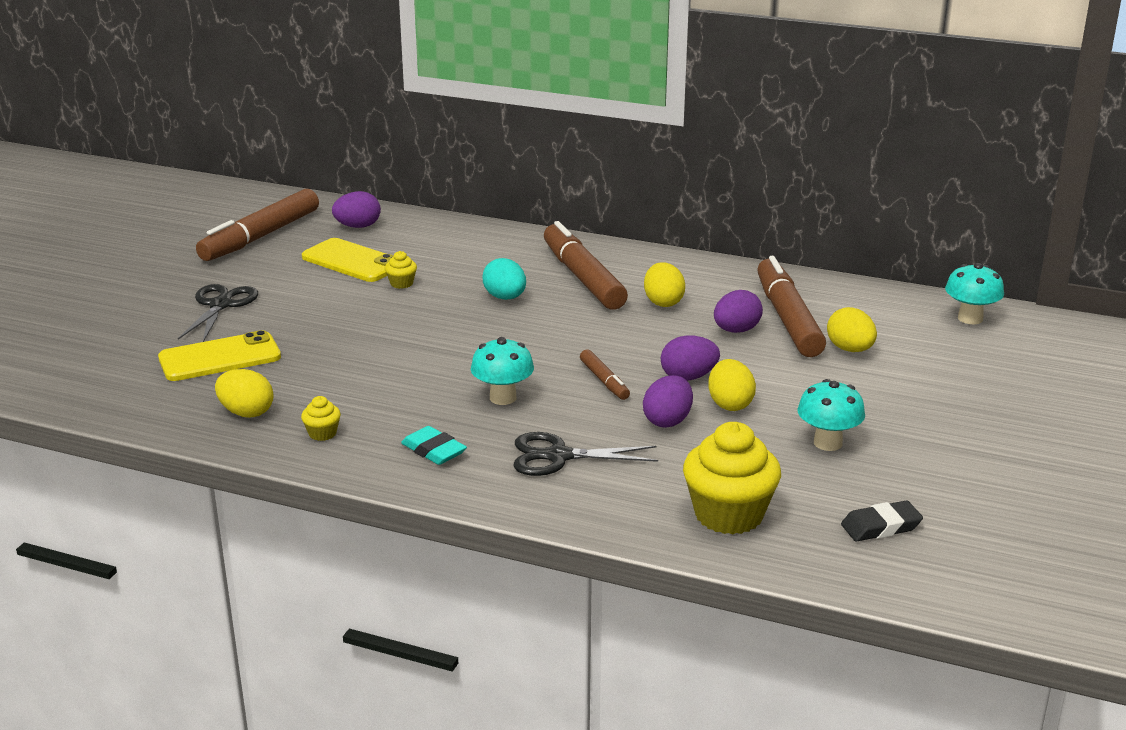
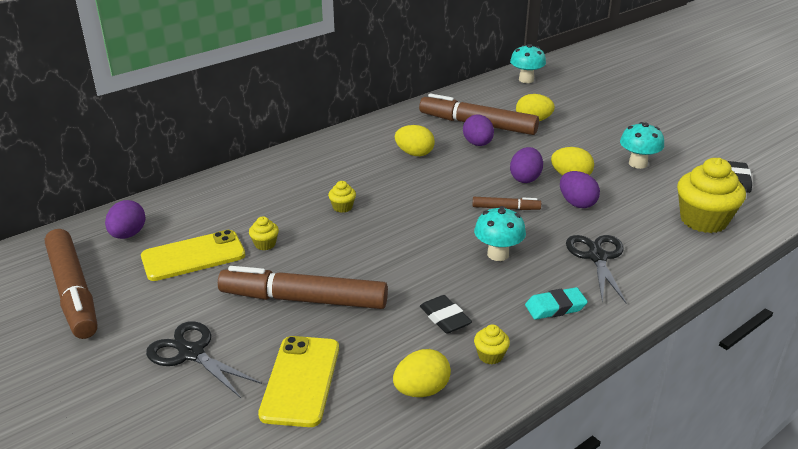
camera: 60 degrees left, 5 degrees up
turquoise egg [482,258,526,300] -> yellow cupcake [328,181,356,213]
black scissors [514,432,658,476] -> black scissors turned 150 degrees clockwise [566,235,627,304]
brown marker [544,221,628,310] -> brown marker moved to [218,266,388,309]
none -> black eraser [420,295,472,334]

